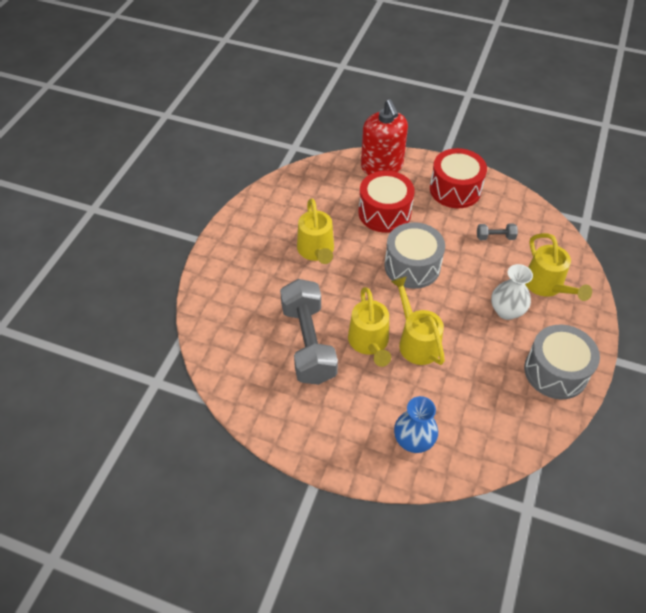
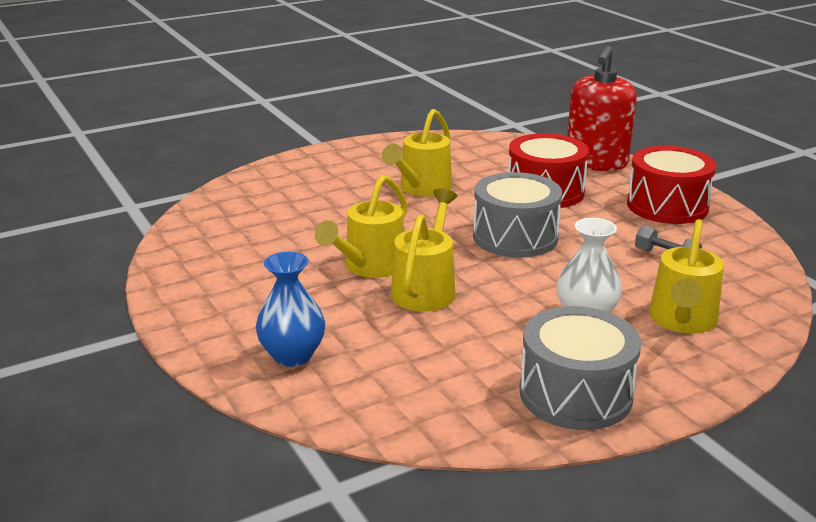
camera: 40 degrees right, 25 degrees down
grey dumbbell [280,279,338,385] -> none

